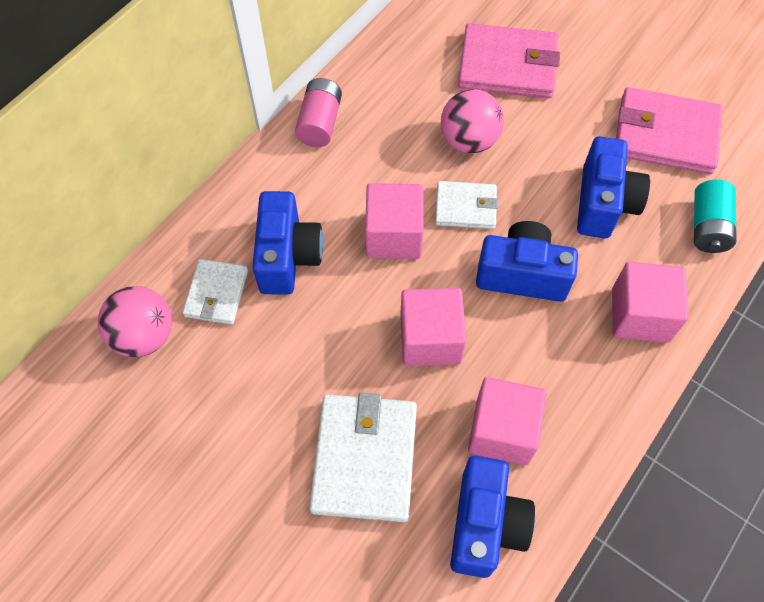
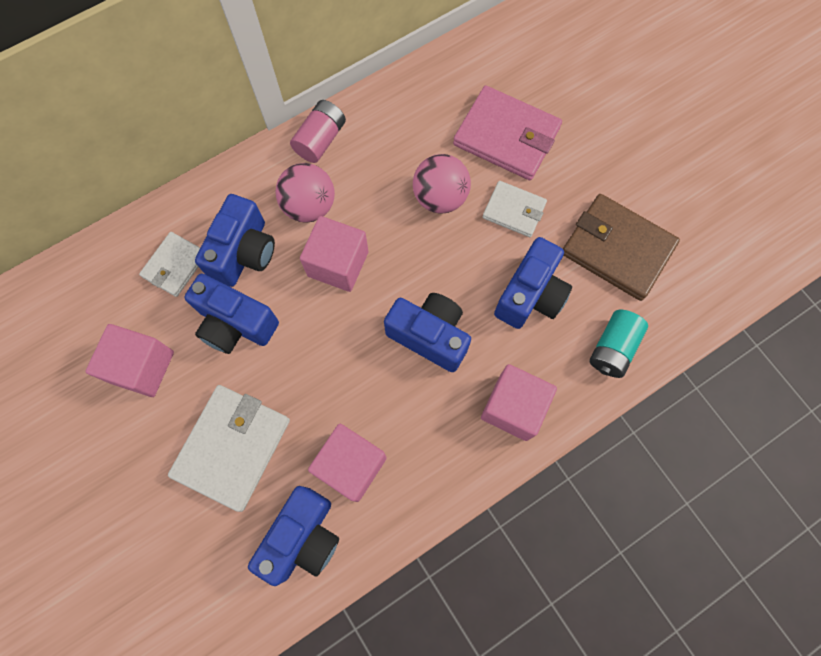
camera: 20 degrees right, 10 degrees up
pink ball [98,286,172,357] -> pink ball moved to [276,163,335,223]
pink cube [400,288,466,366] -> pink cube moved to [86,324,174,397]
white wallet [435,181,499,229] -> white wallet moved to [483,181,547,237]
pink wallet [616,87,722,174] -> brown wallet [563,194,680,301]
none -> blue camera [184,273,279,354]

